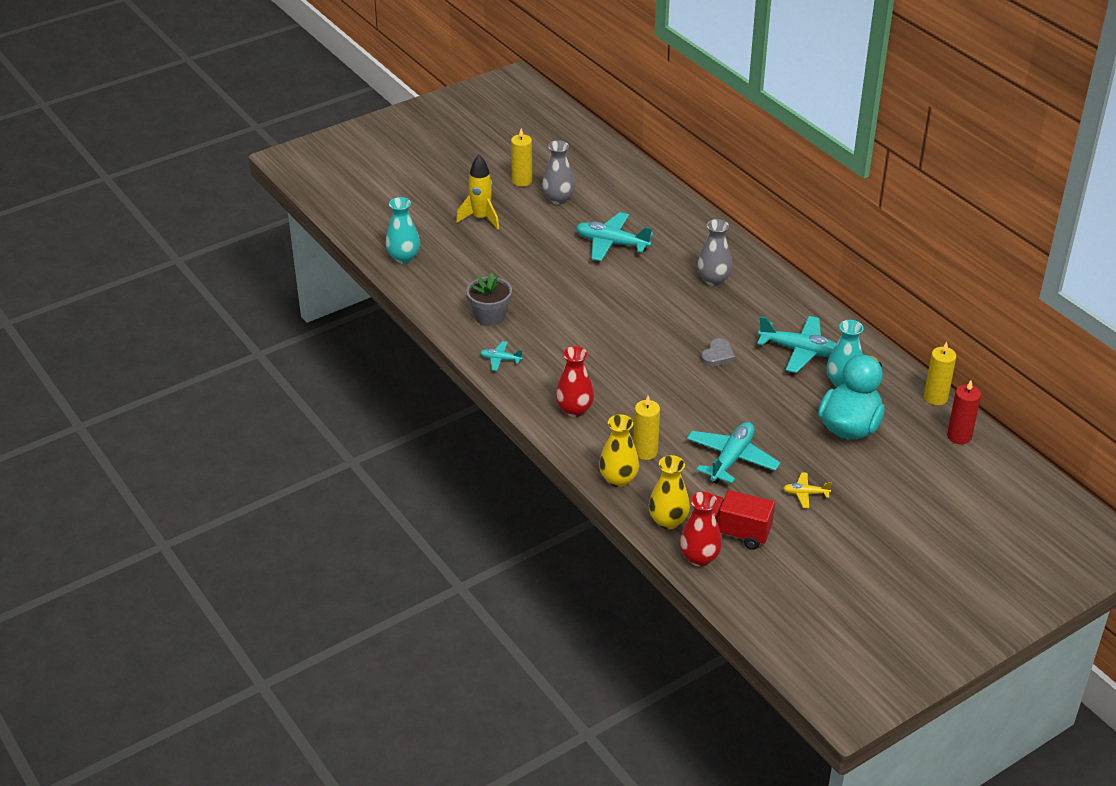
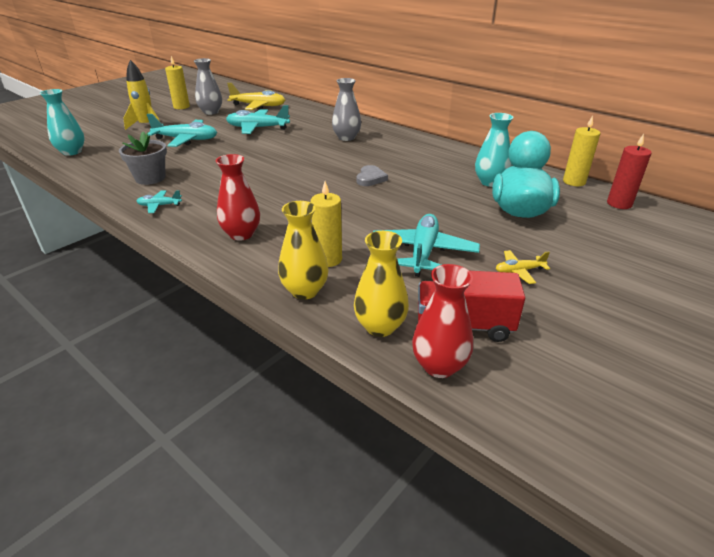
camera: 15 degrees left, 5 degrees down
turquoise plane [757,316,837,373] -> turquoise plane moved to [147,114,217,147]
none -> yellow plane [227,83,285,110]

